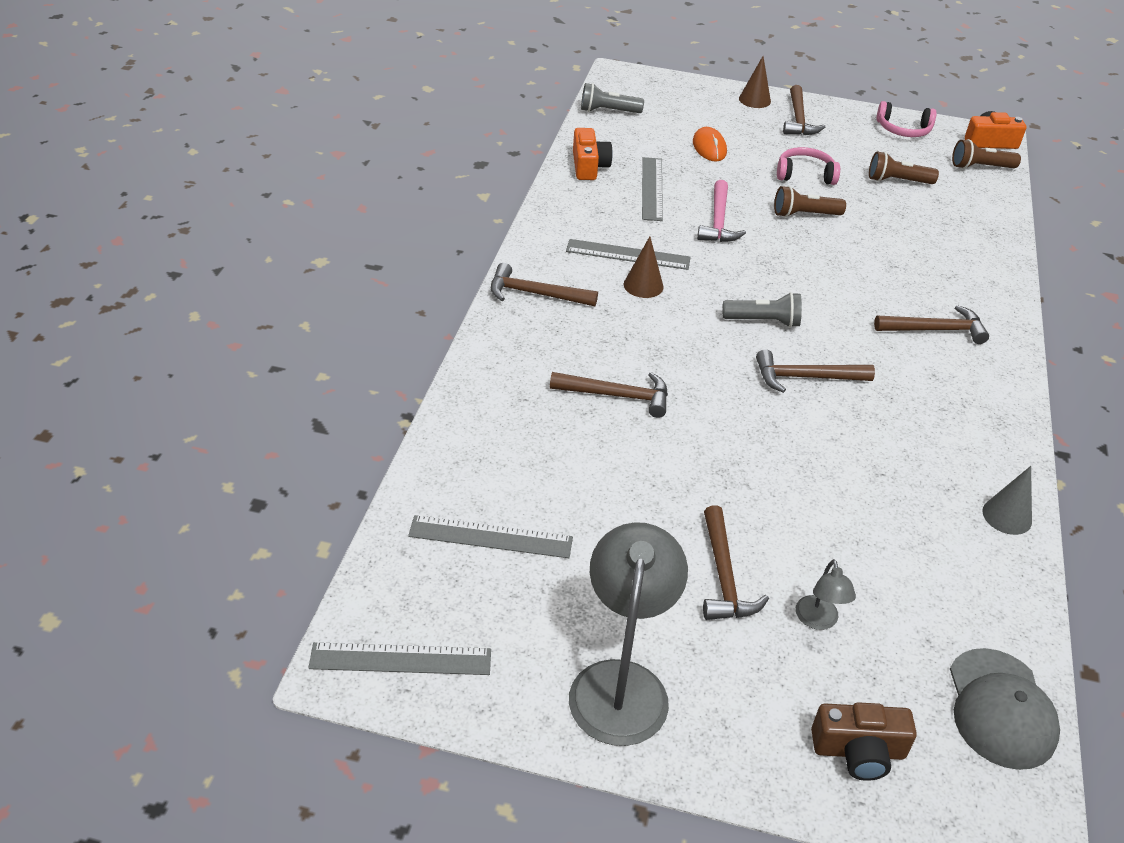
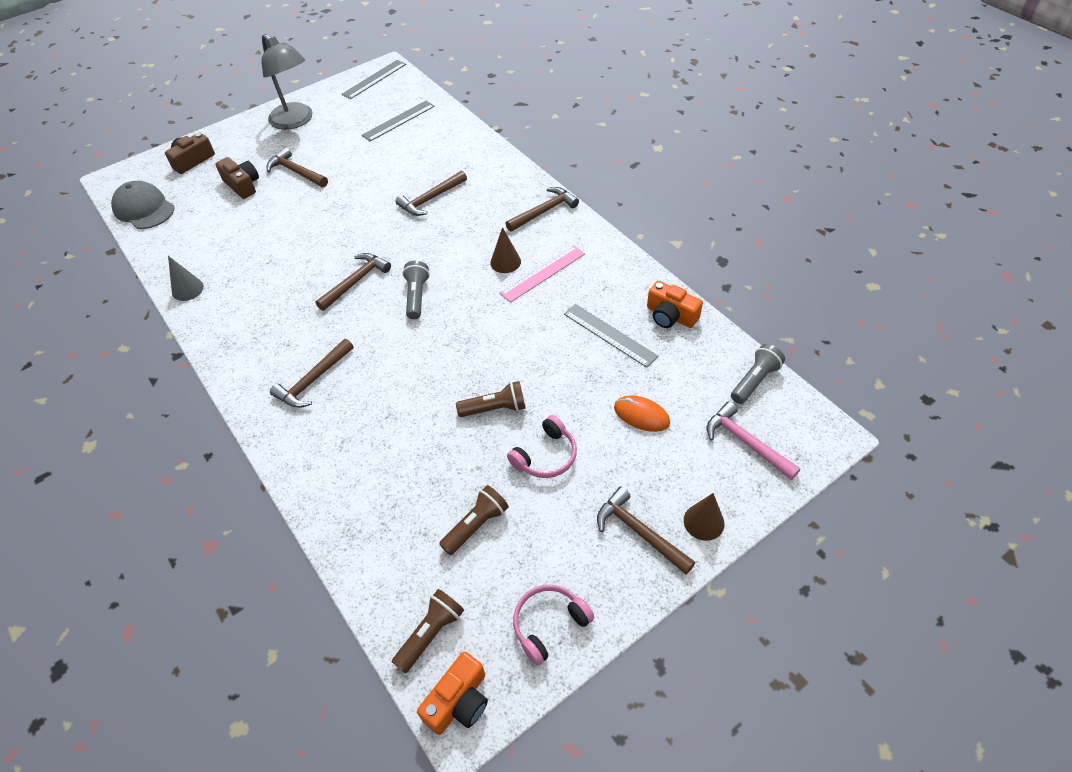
camera: 135 degrees right, 10 degrees up
grey ruler [566,239,691,270] -> pink ruler [499,245,585,303]
pink hammer [697,180,746,242] -> pink hammer moved to [707,402,801,480]
grey flashlight [723,292,802,328] -> grey flashlight turned 135 degrees clockwise [402,261,430,319]
brown flashlight [774,186,846,217] -> brown flashlight turned 45 degrees clockwise [456,381,526,417]
grey lamp [796,559,856,630] -> brown camera [215,157,259,199]

